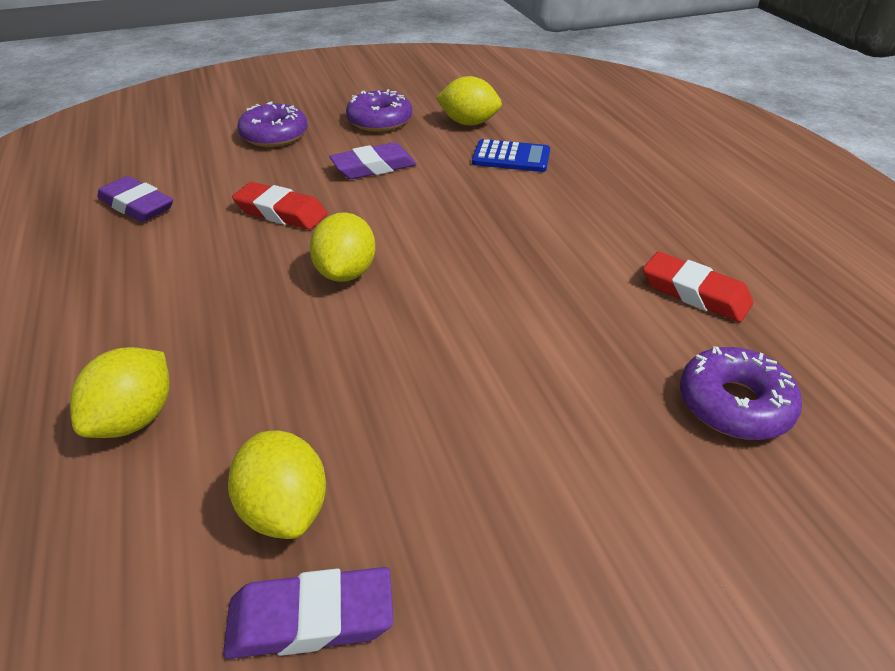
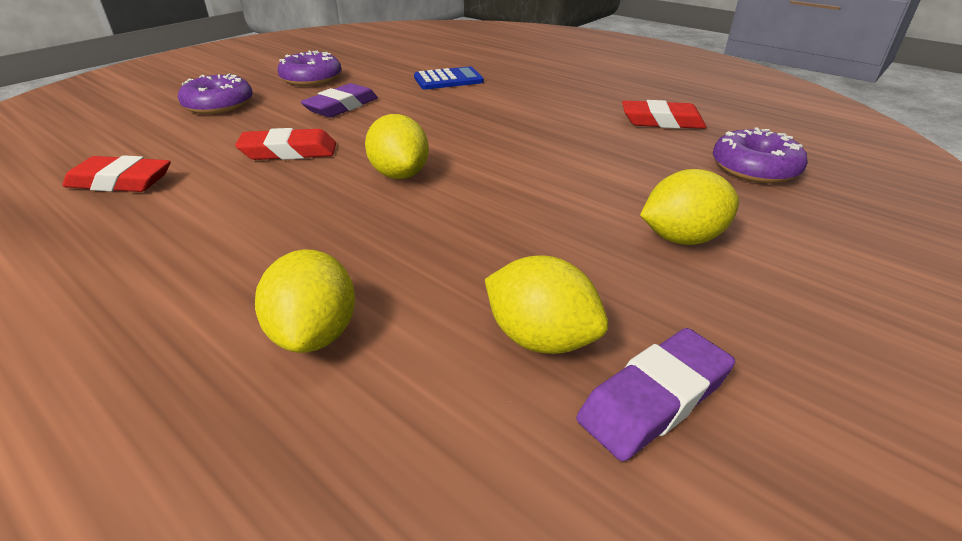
camera: 30 degrees left, 5 degrees down
purple eraser [97,176,173,222] -> red eraser [63,155,171,192]
yellow lemon [436,76,502,125] -> yellow lemon moved to [640,169,739,245]

